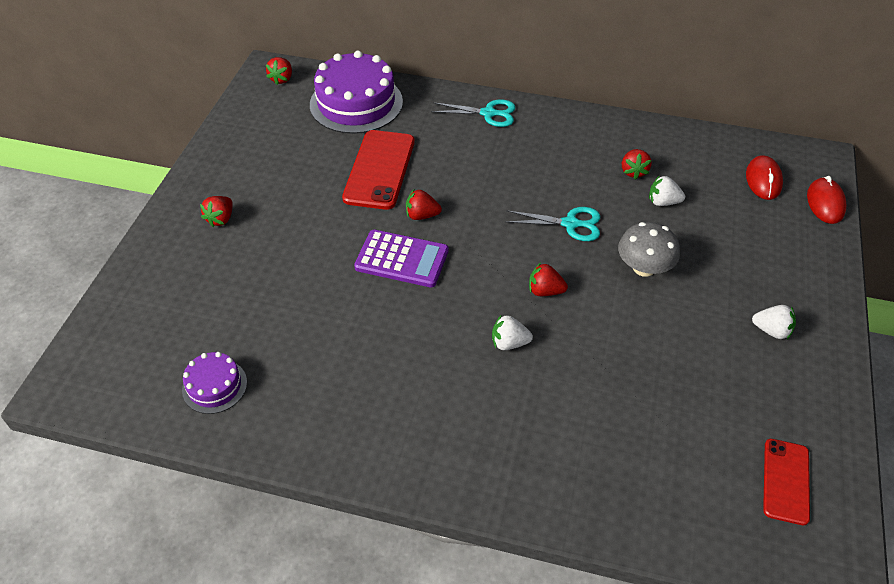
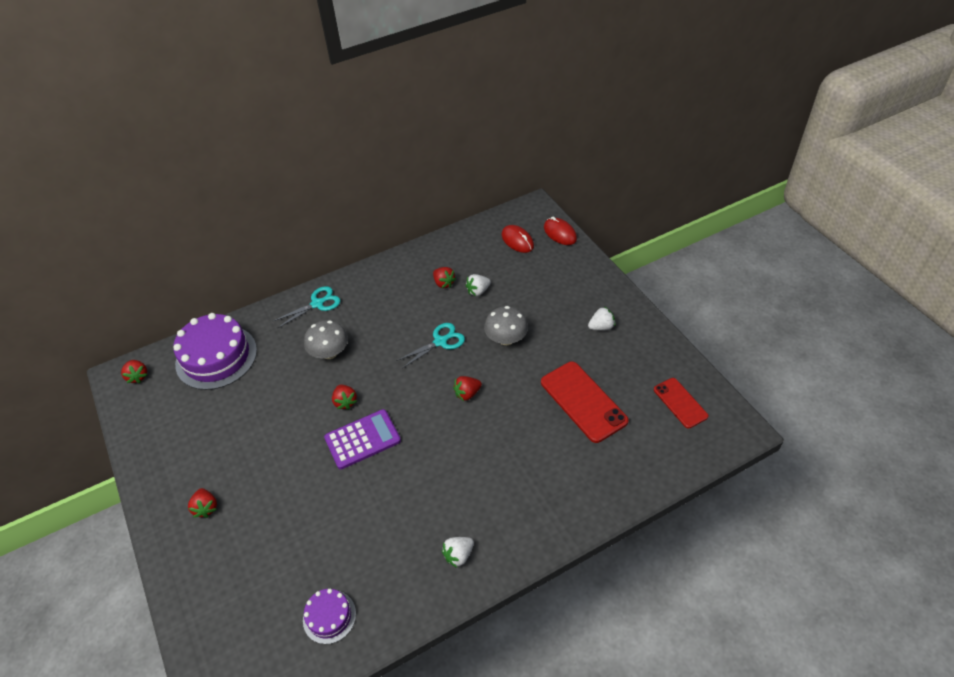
camera: 40 degrees left, 0 degrees up
red phone [342,130,415,210] -> red phone moved to [541,362,629,443]
red strawberry [406,190,442,220] -> red strawberry turned 75 degrees counterclockwise [332,385,357,410]
white strawberry [492,315,533,350] -> white strawberry moved to [442,537,474,568]
none -> grey mushroom [304,320,348,359]

